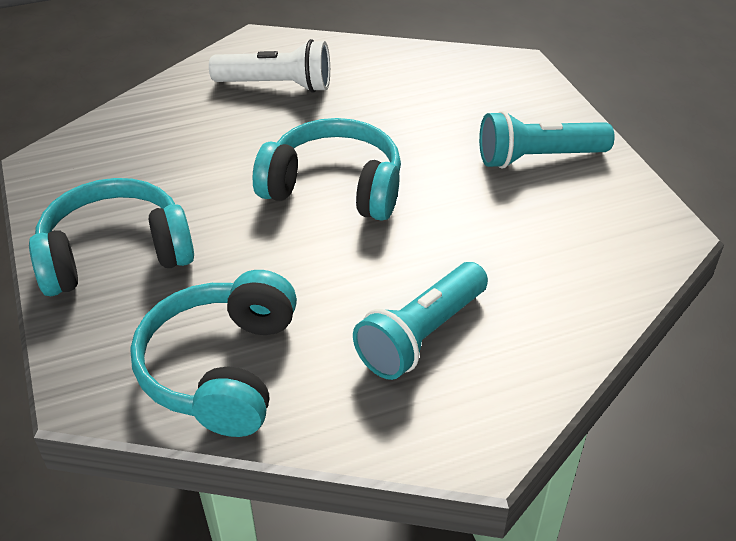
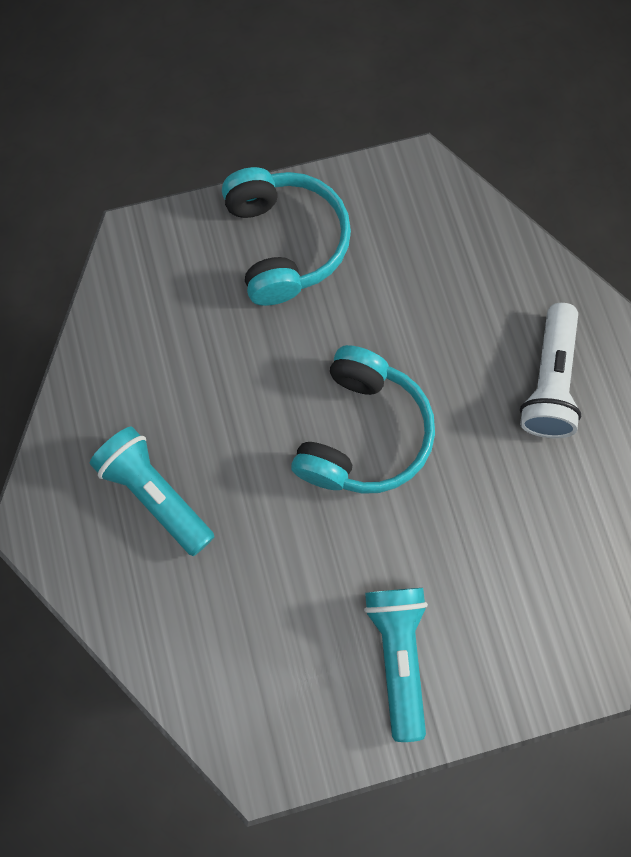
camera: 95 degrees right, 30 degrees up
turquoise headphones [130,270,297,437] -> none

